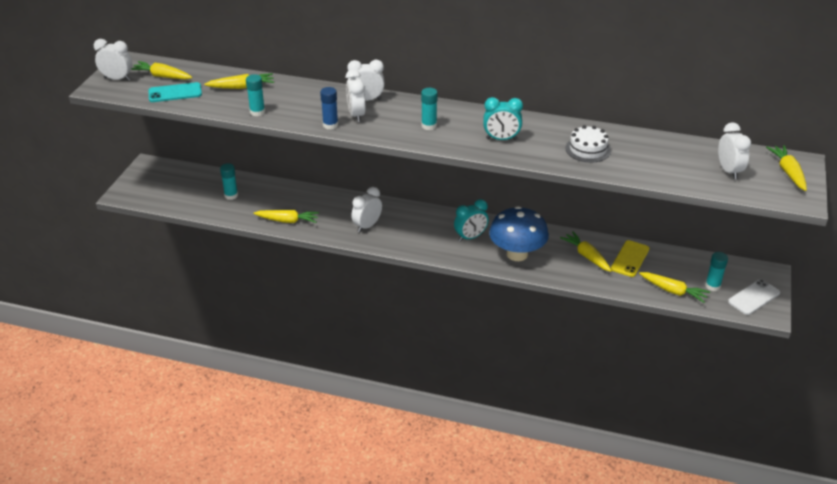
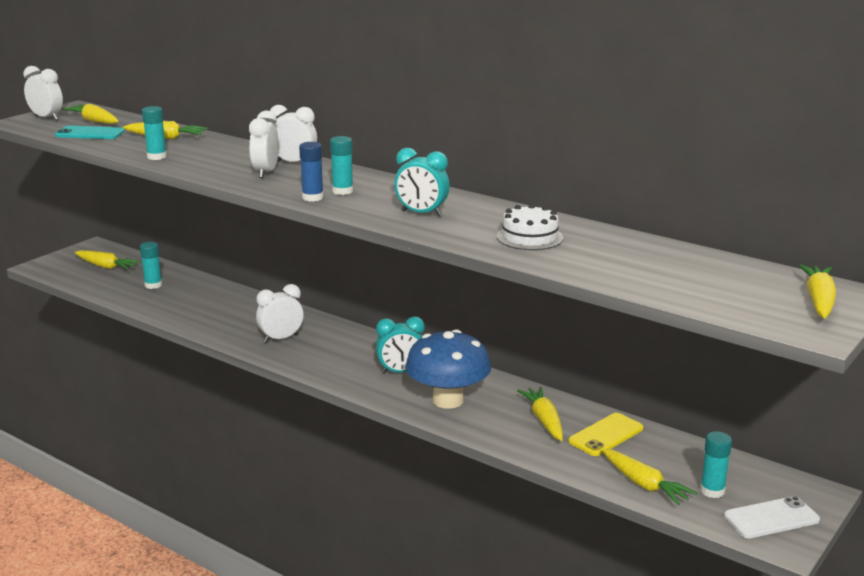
camera: 20 degrees right, 15 degrees down
yellow carrot [253,210,319,223] -> yellow carrot moved to [75,250,141,270]
blue glue stick [320,87,338,130] -> blue glue stick moved to [299,142,324,202]
white clock [718,122,751,179] -> none

